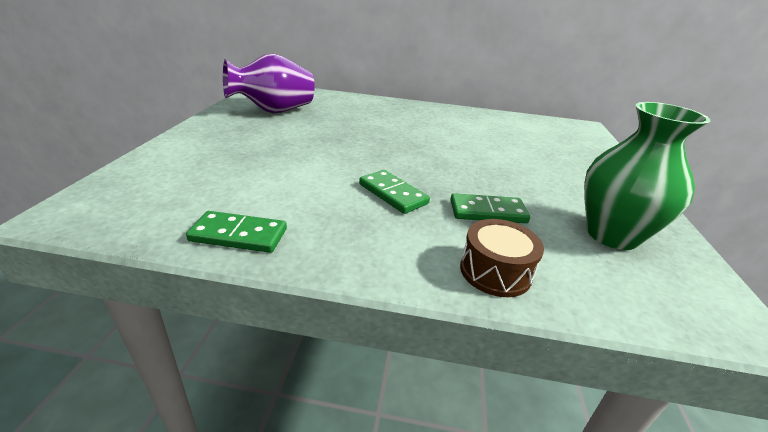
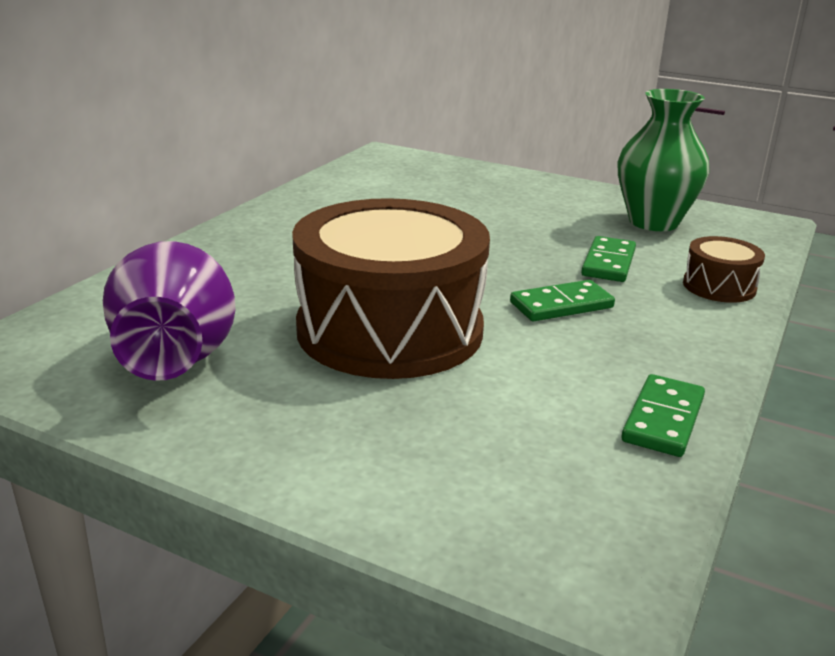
camera: 70 degrees left, 5 degrees down
none -> brown drum [292,198,490,379]

